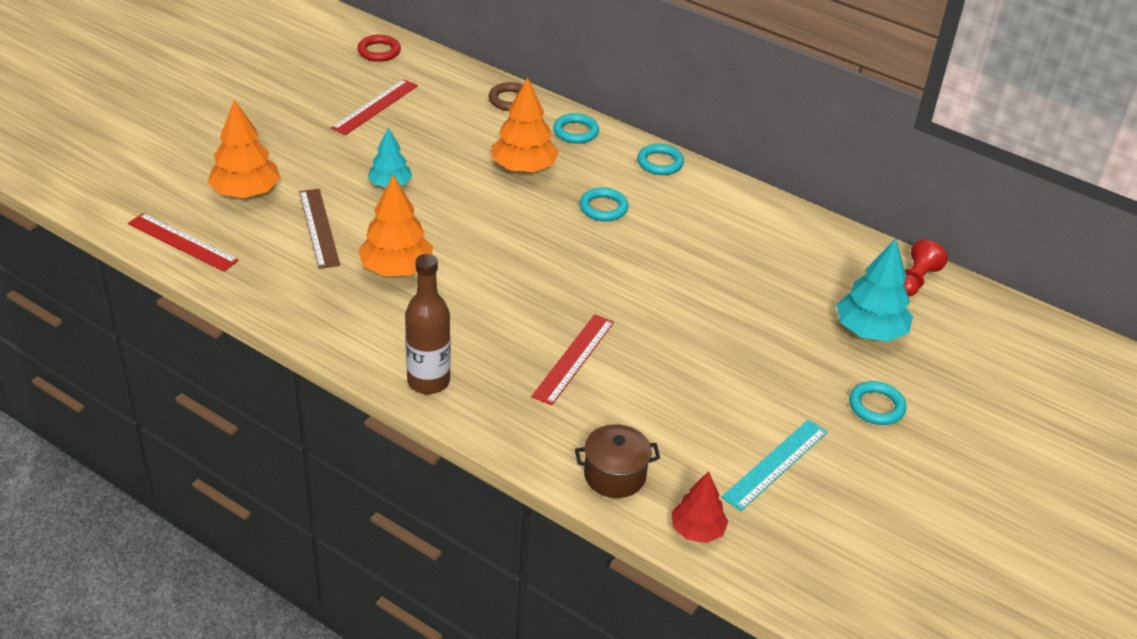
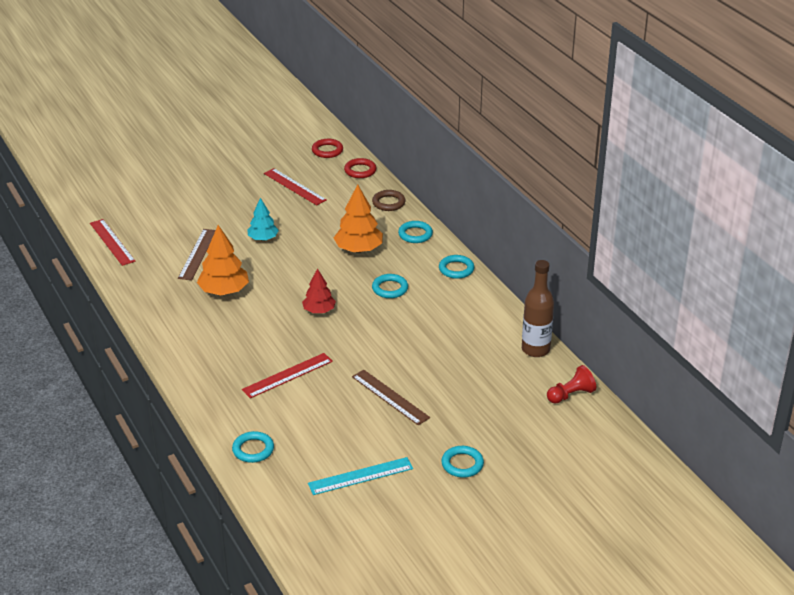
camera: 30 degrees right, 5 degrees down
orange tree [208,99,280,198] -> none
red ruler [331,79,418,135] -> red ruler turned 75 degrees clockwise [264,168,327,205]
brown bottle [405,254,451,394] -> brown bottle moved to [522,260,554,357]
brown pot [575,424,660,498] -> turquoise ring [232,431,274,463]
red tree [672,471,729,543] -> red tree moved to [302,268,336,313]
turquoise tree [836,239,913,342] -> none
none -> red ring [344,158,377,178]
none -> brown ruler [352,370,430,425]

